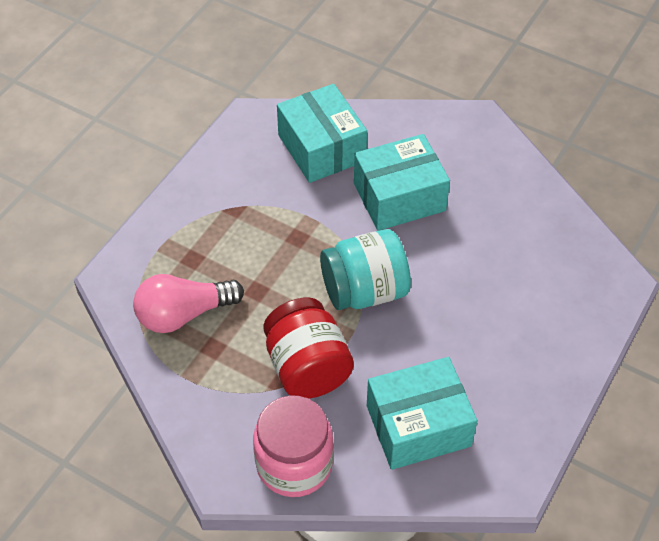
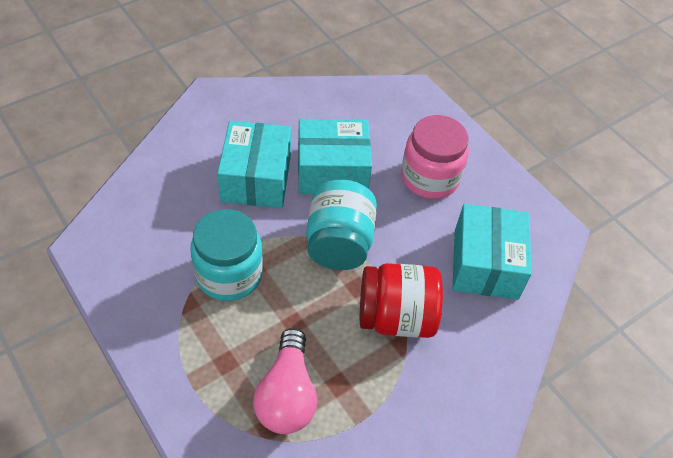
camera: 70 degrees left, 0 degrees up
pink jar [253,395,334,497] -> pink jar moved to [401,115,469,199]
turquoise box [277,84,367,183] -> turquoise box moved to [298,119,372,194]
none -> turquoise jar [190,209,263,301]

